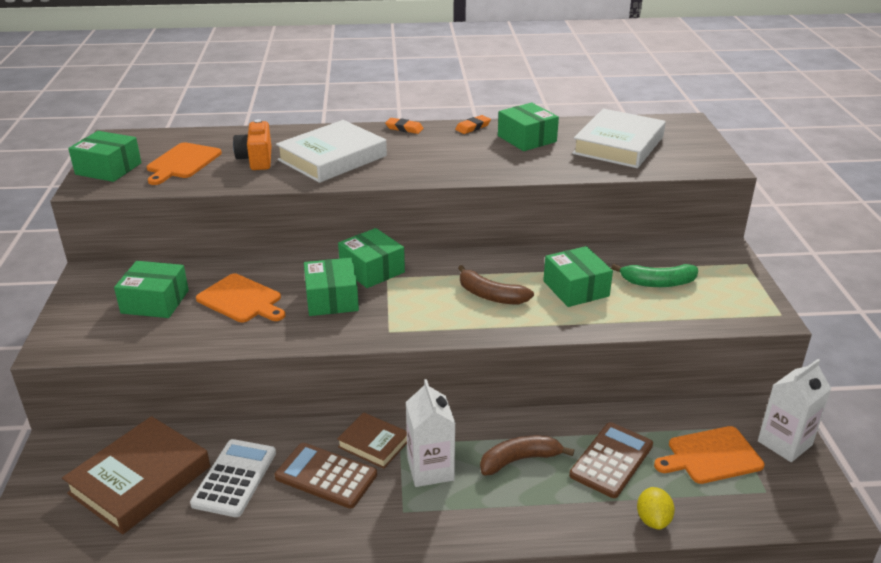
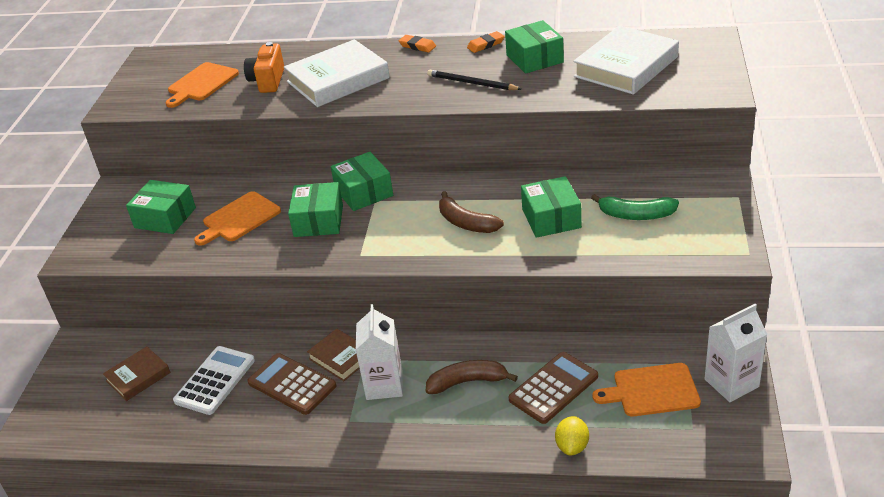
camera: 15 degrees right, 5 degrees up
brown book [62,416,210,534] -> brown book [103,346,171,401], size x0.55
green box [68,131,142,182] -> none
orange cutting board [196,274,285,323] -> orange cutting board turned 90 degrees clockwise [194,191,281,246]
none -> black pencil [427,70,521,90]

